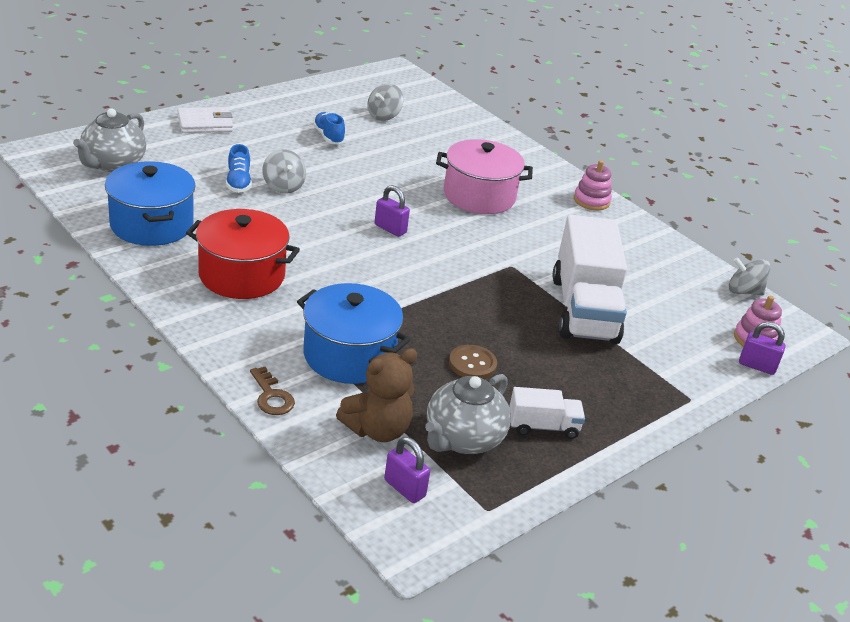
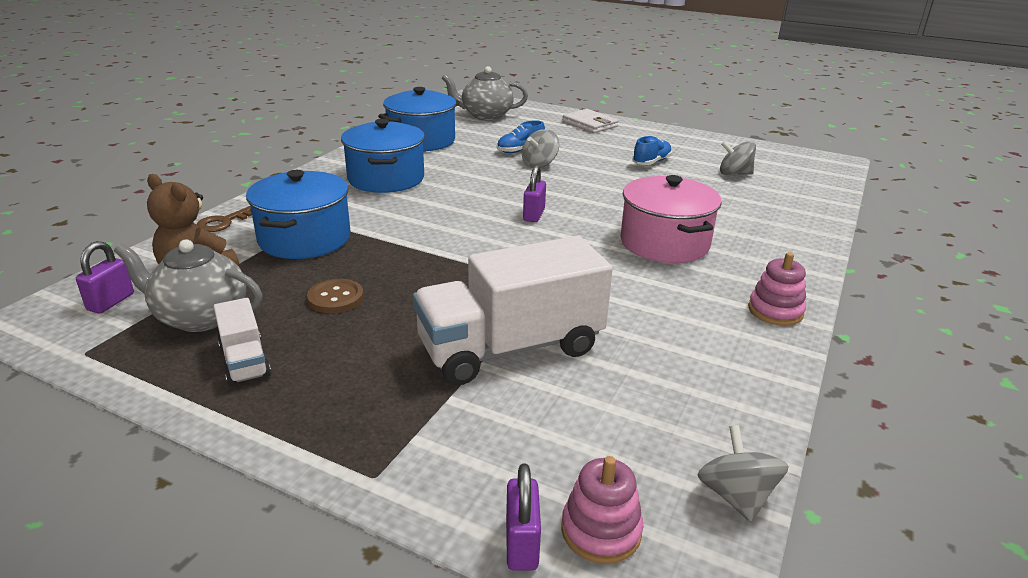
camera: 70 degrees right, 5 degrees down
red pot [186,209,300,299] -> blue pot [341,119,425,193]

